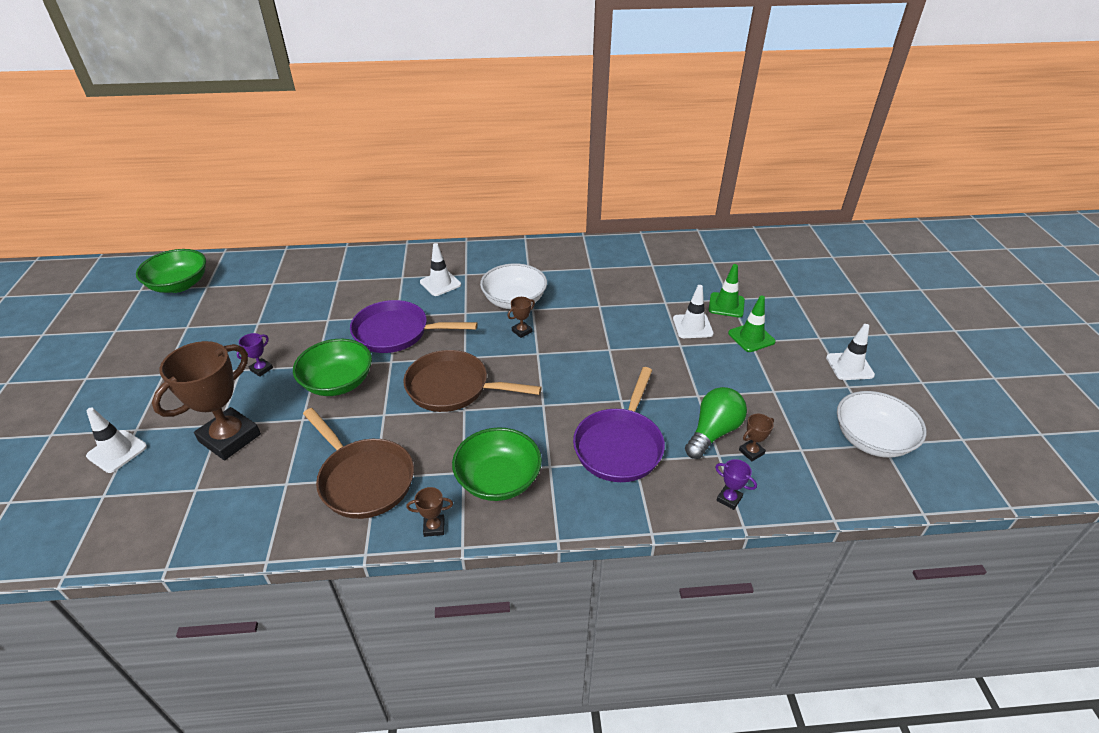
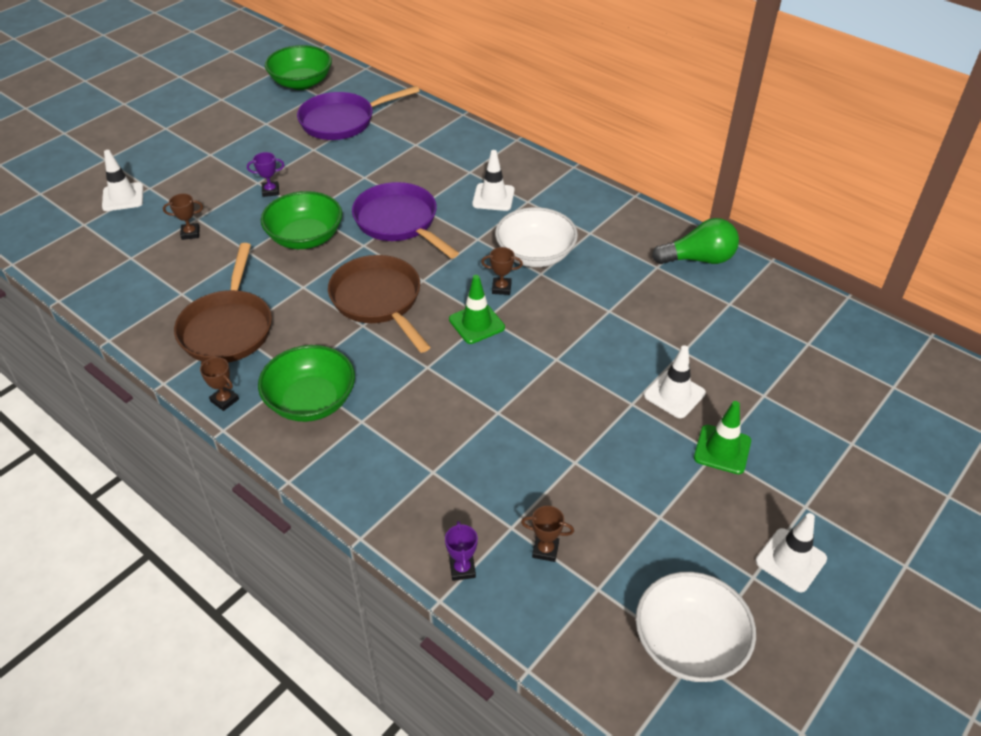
camera: 45 degrees right, 5 degrees up
brown trophy [152,341,261,460] -> brown trophy [163,193,203,240], size x0.41
purple pan [573,367,665,482] -> purple pan moved to [297,86,420,140]
green light bulb [685,387,747,459] -> green light bulb moved to [652,218,739,264]
green traffic cone [709,264,745,317] -> green traffic cone moved to [449,275,505,344]

